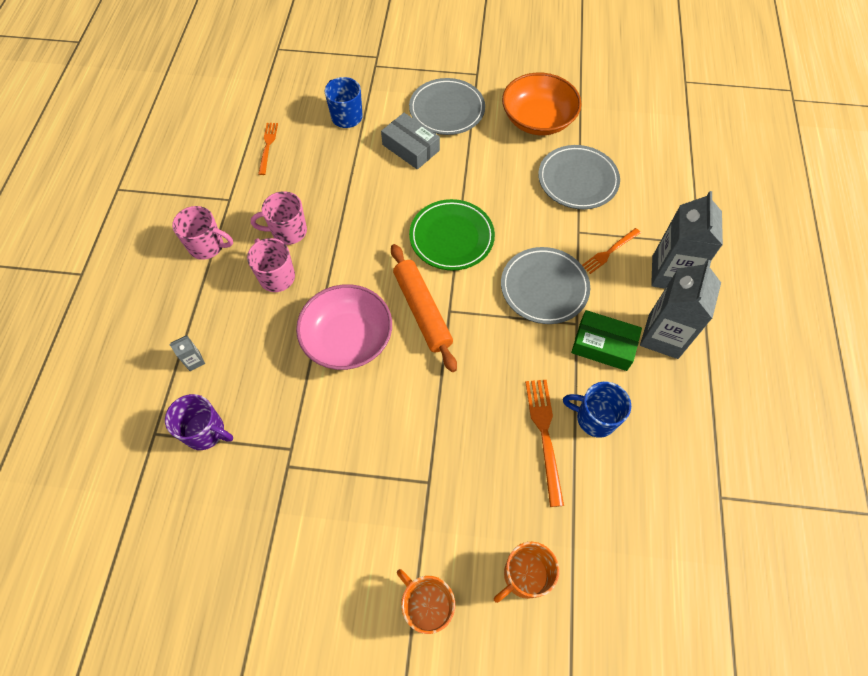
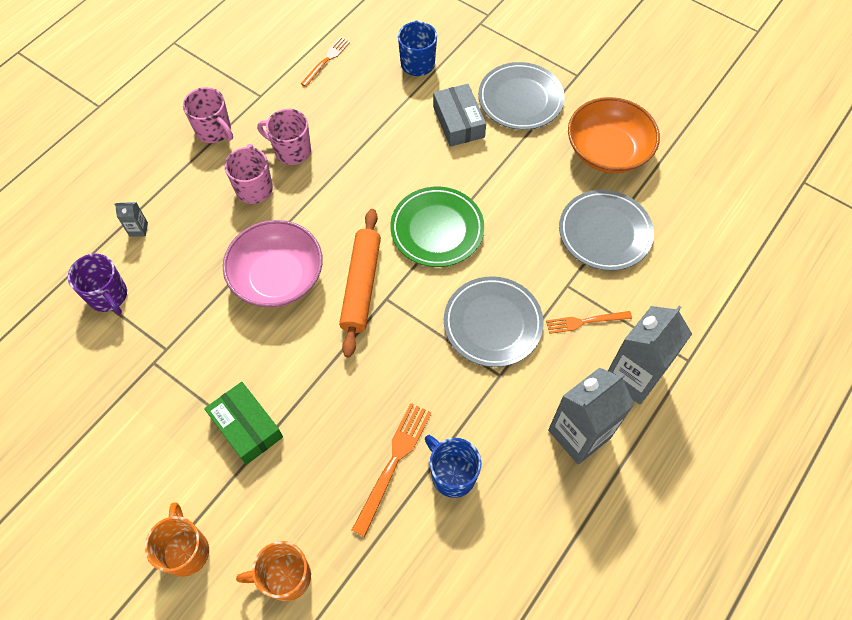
camera: 30 degrees right, 0 degrees up
green box [571,310,642,371] -> green box moved to [204,382,283,465]

